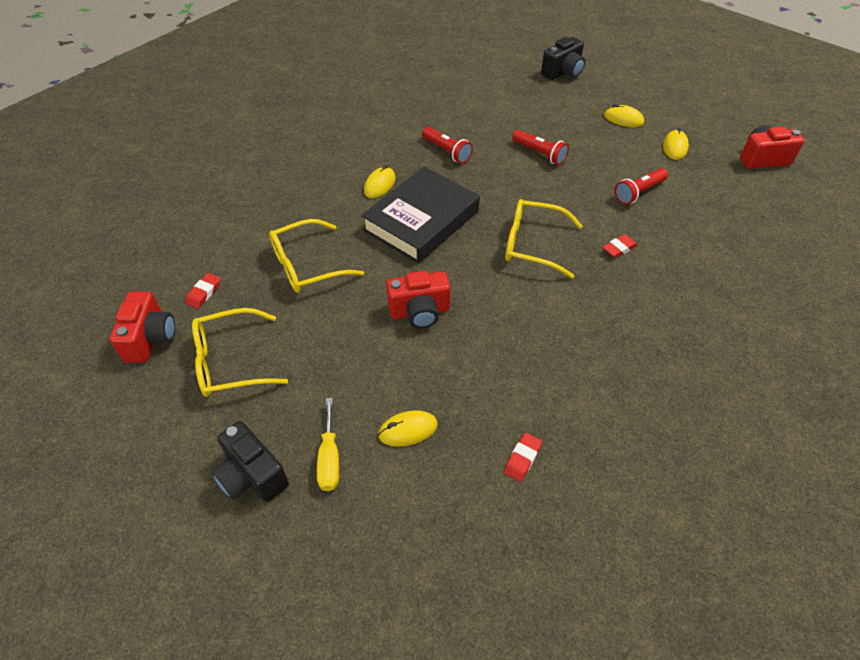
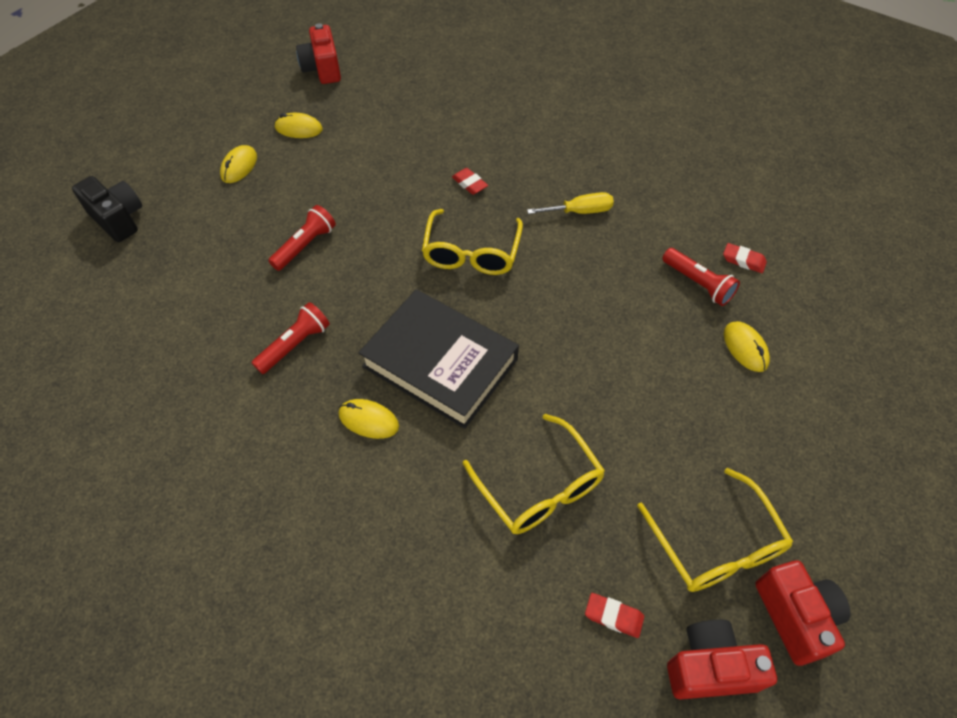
camera: 95 degrees left, 5 degrees up
black camera [211,421,289,502] -> none
yellow screwdriver [317,398,339,491] -> yellow screwdriver moved to [527,192,614,214]
red camera [386,271,451,329] -> red camera moved to [755,561,851,666]
red flashlight [615,168,668,205] -> red flashlight moved to [662,248,740,306]

